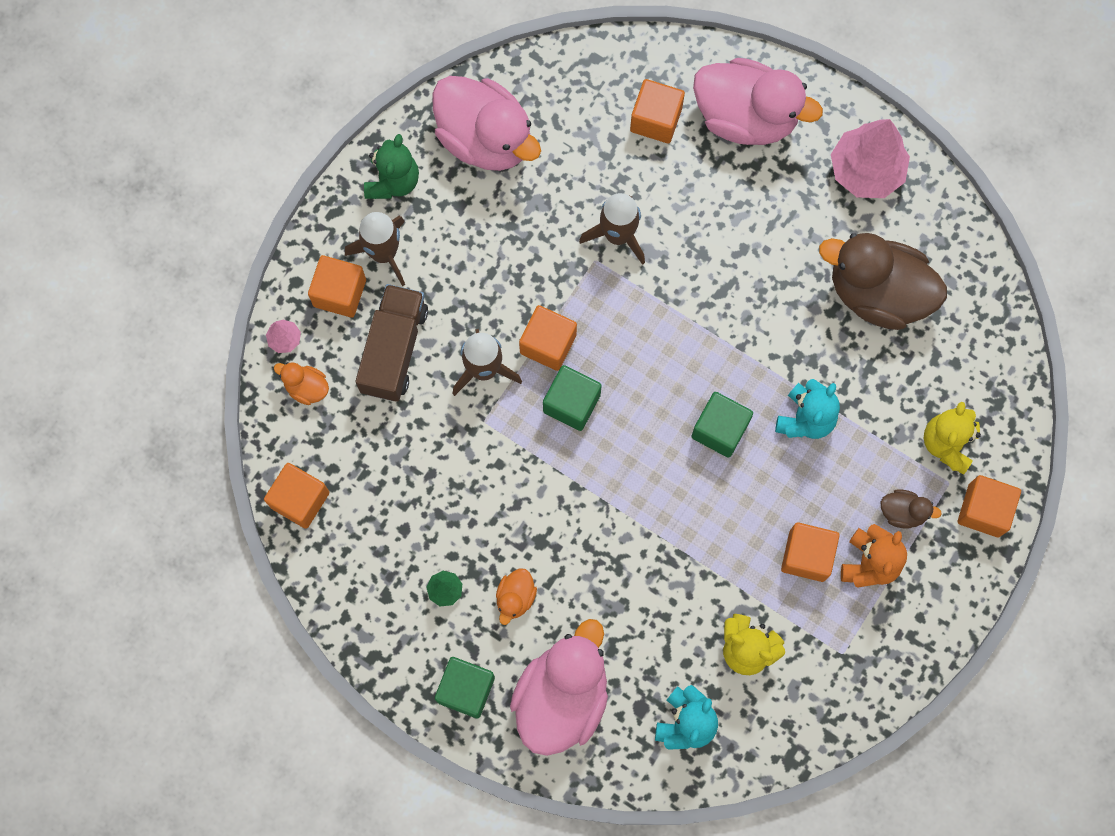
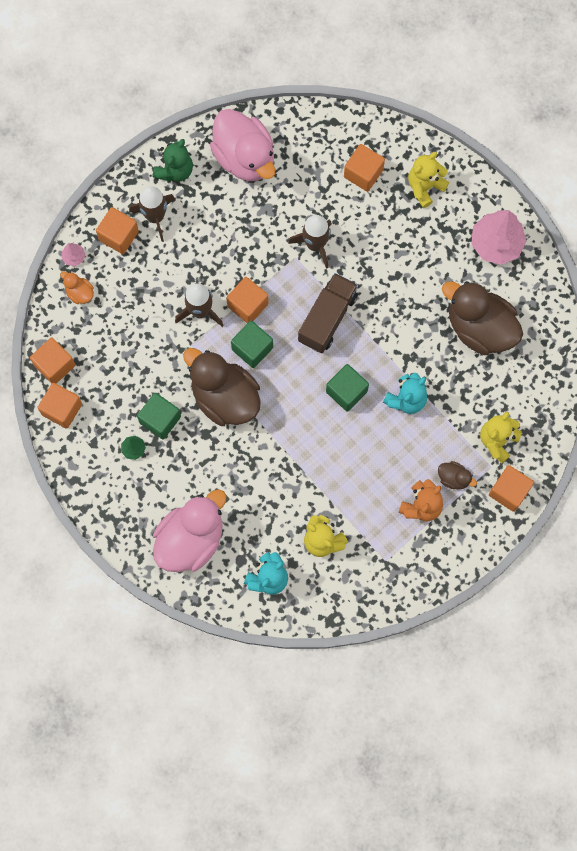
camera: 15 degrees right, 0 degrees up
brown truck [356,284,428,402] -> brown truck moved to [298,273,358,353]
green cube [435,657,495,718] -> green cube moved to [137,393,181,440]
orange duck [496,568,537,625] -> none
pink duck [693,58,823,145] -> yellow teddy bear [408,152,449,208]
orange cube [781,522,840,582] -> orange cube moved to [37,383,82,429]
none -> brown duck [183,348,261,426]

